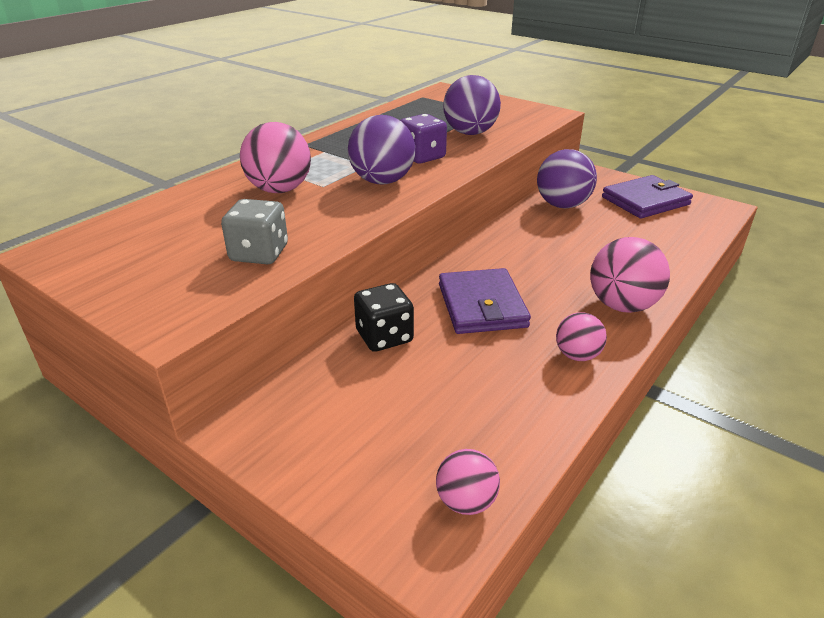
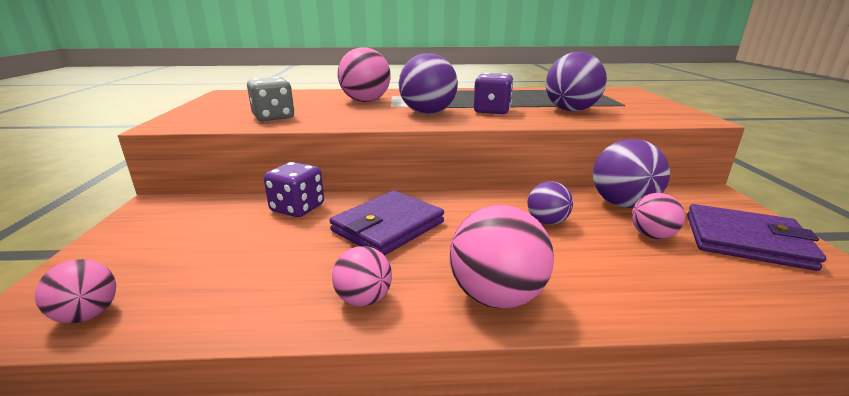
camera: 50 degrees right, 10 degrees down
black dice [354,283,414,352] -> purple dice [264,162,324,217]
none -> purple ball [527,181,573,225]
none -> pink ball [632,193,685,239]

